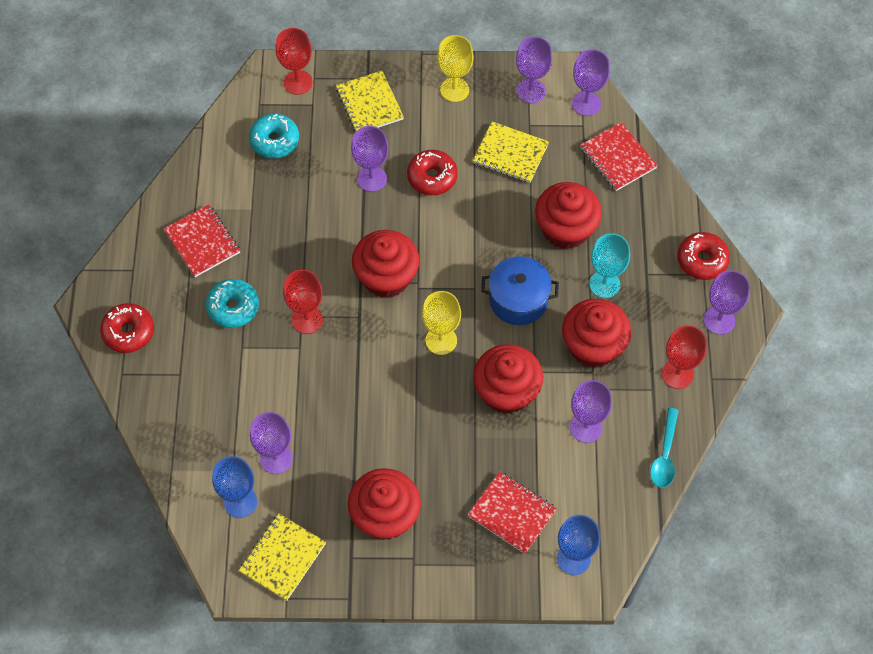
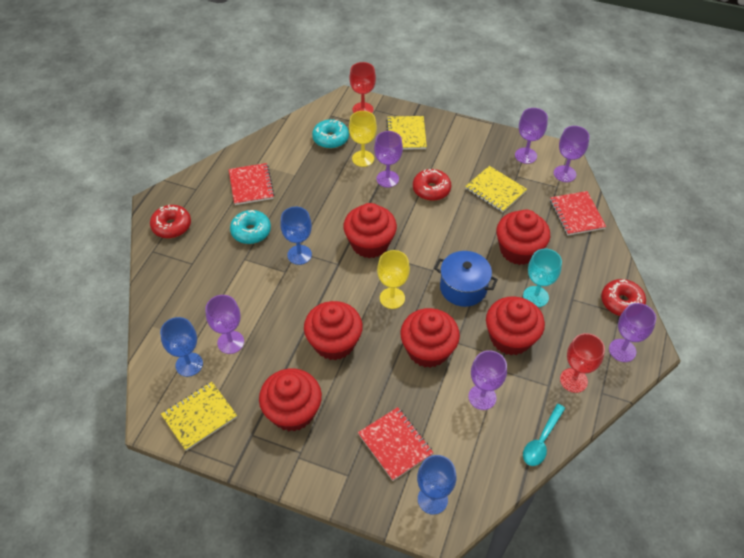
camera: 20 degrees right, 10 degrees down
red goblet [283,270,323,334] -> blue goblet [280,207,312,265]
yellow goblet [437,35,473,102] -> yellow goblet moved to [349,111,377,167]
none -> red cupcake [304,301,363,360]

